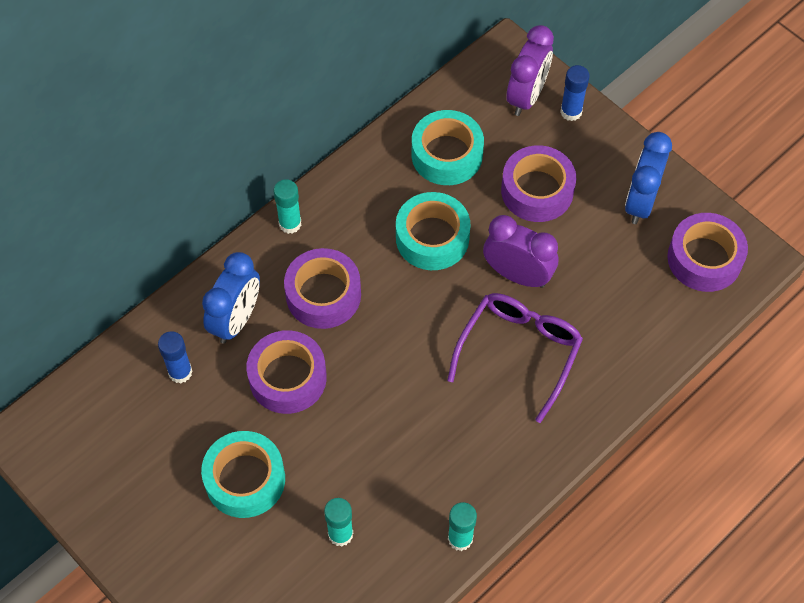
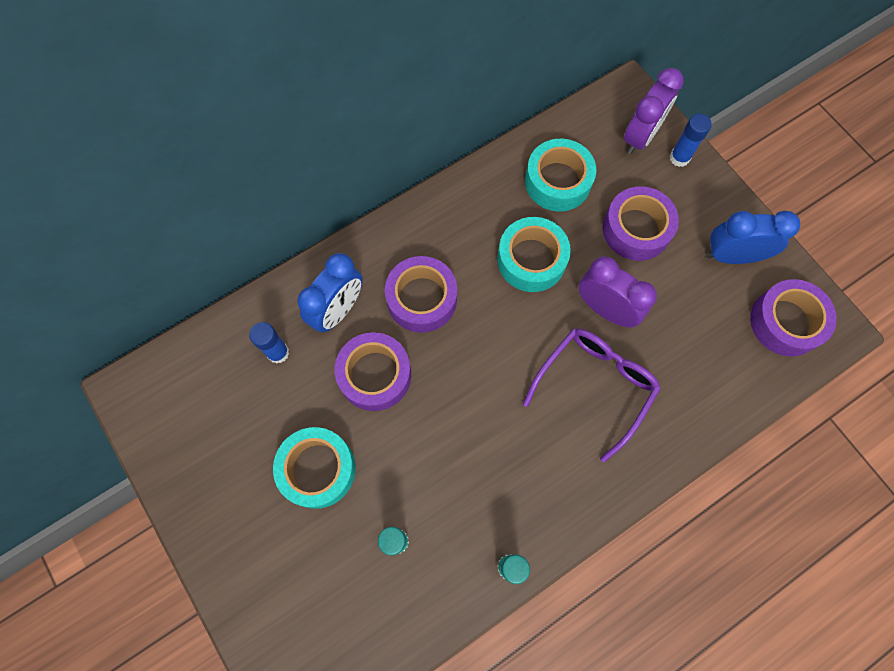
camera: 10 degrees right, 10 degrees up
turquoise glue stick [273,179,301,234] -> none
blue clock [625,132,672,224] -> blue clock turned 60 degrees clockwise [707,211,800,264]

